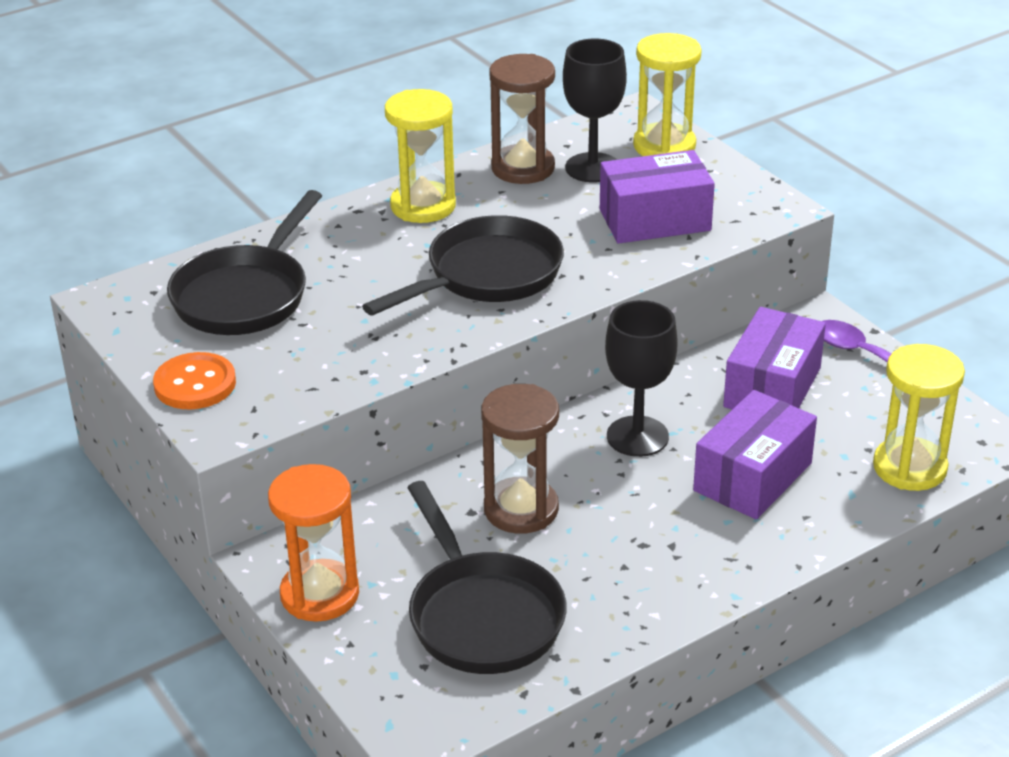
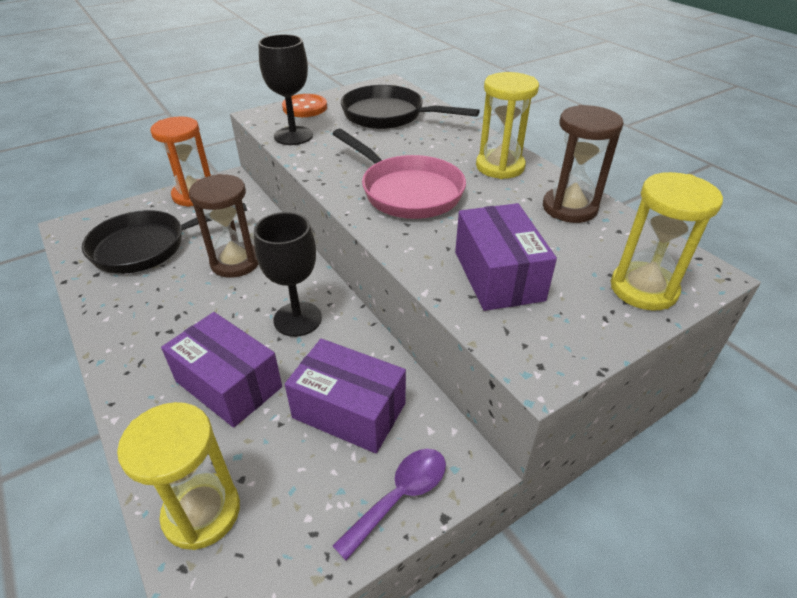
camera: 90 degrees right, 5 degrees up
black pan [362,215,564,316] -> pink pan [333,129,466,219]
black goblet [563,38,627,182] -> black goblet moved to [258,34,313,145]

